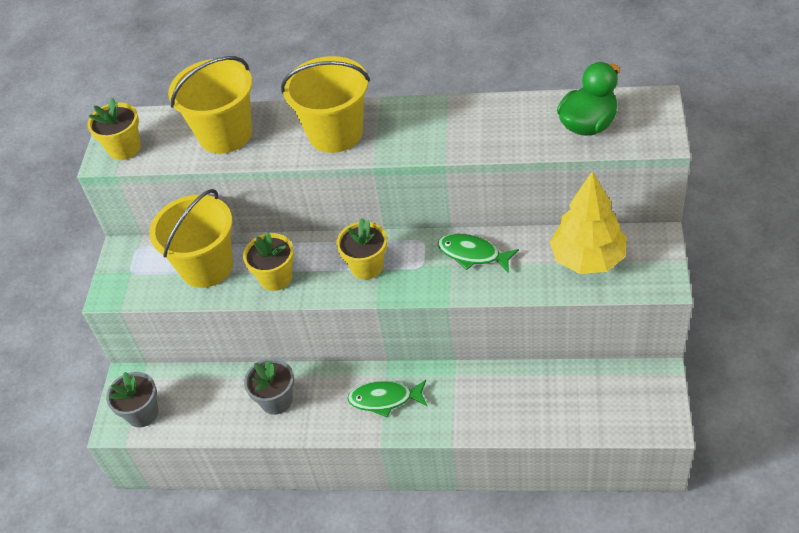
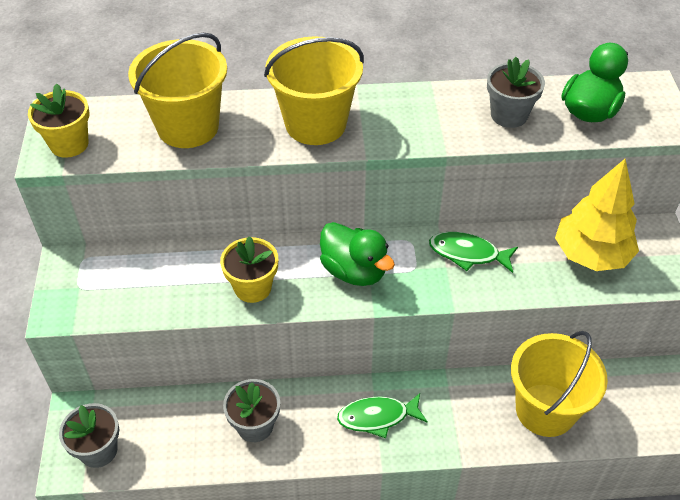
camera: 15 degrees left, 0 degrees up
yellow bucket [149,189,233,288] -> yellow bucket moved to [511,331,608,437]
yellow flower pot [336,218,387,280] -> green duck [320,222,395,286]
none -> grey flower pot [487,57,545,128]

